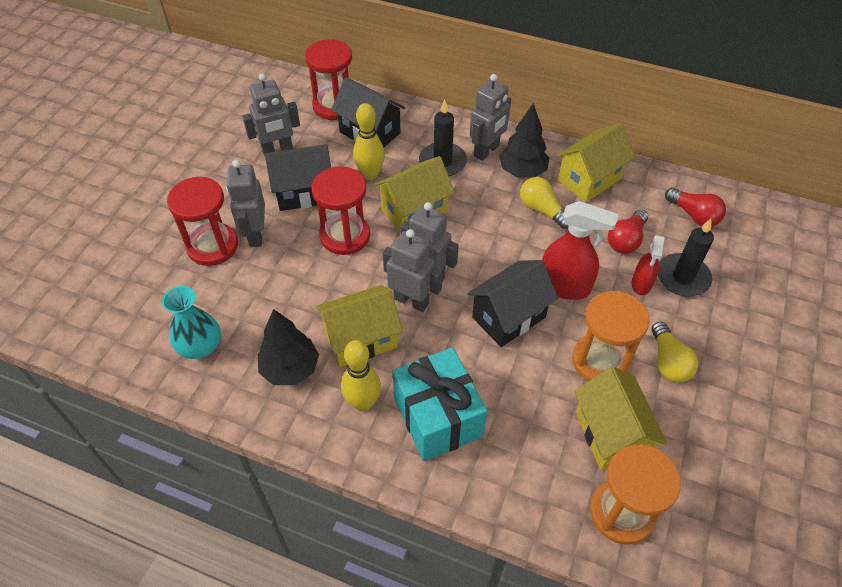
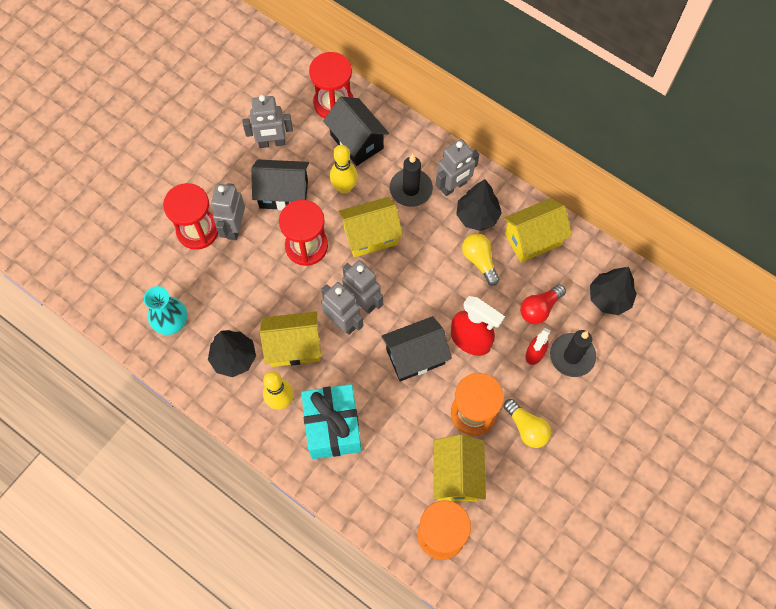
camera: 15 degrees right, 15 degrees up
yellow light bulb [651,322,698,383] -> yellow light bulb turned 45 degrees counterclockwise [503,399,551,448]
red light bulb [665,188,726,227] -> black tree [590,267,637,315]

